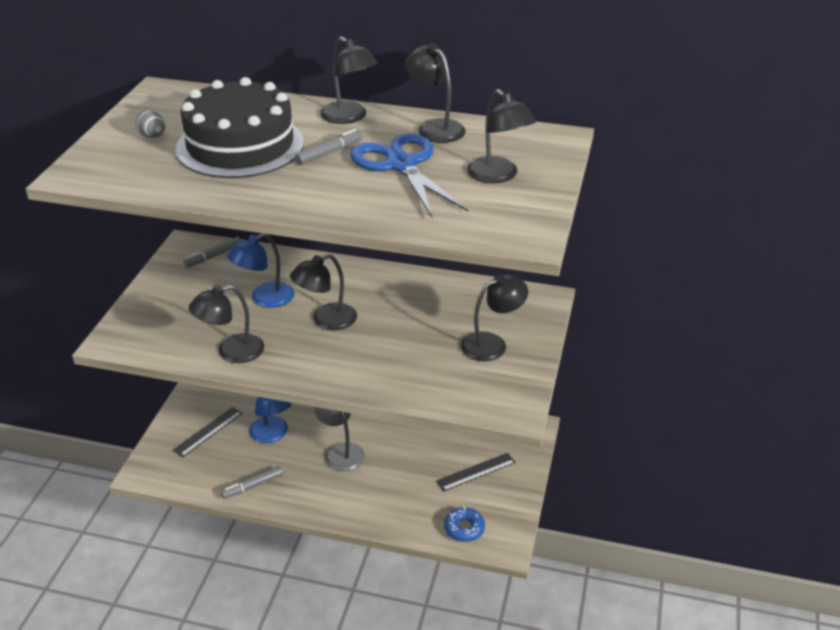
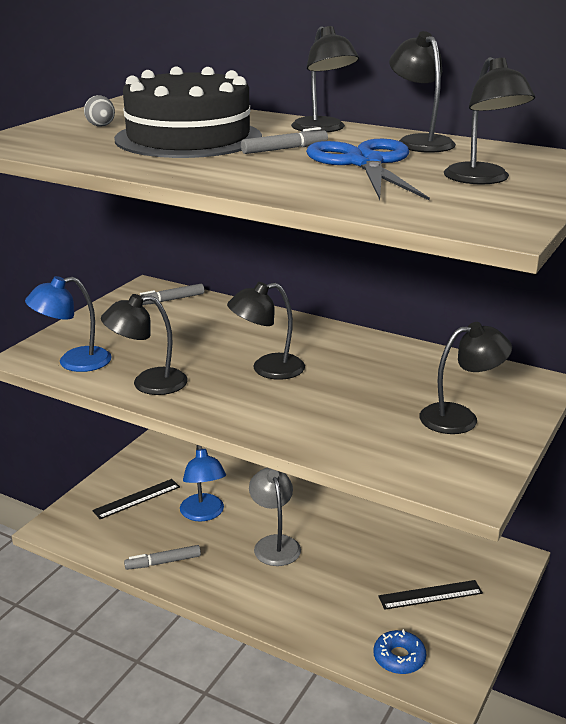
camera: 15 degrees right, 10 degrees down
blue lamp [227,233,295,308] -> blue lamp moved to [25,276,112,372]

